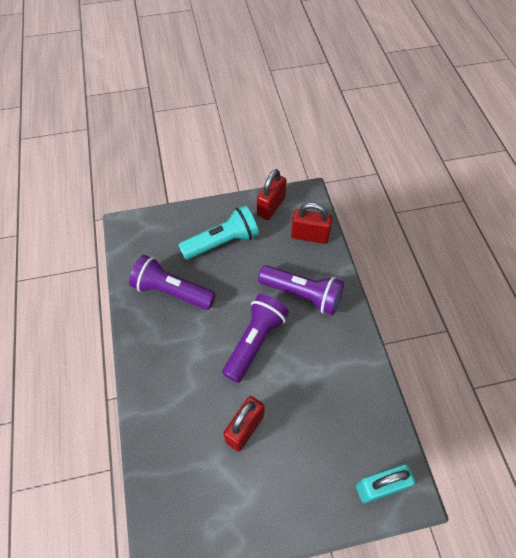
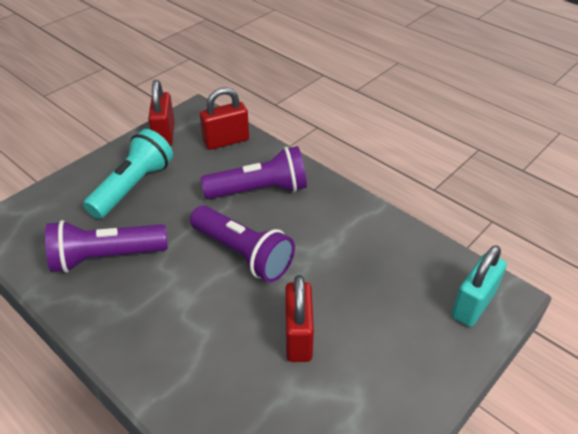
camera: 35 degrees left, 15 degrees down
purple flashlight [222,294,289,383] -> purple flashlight turned 135 degrees clockwise [190,206,295,282]

